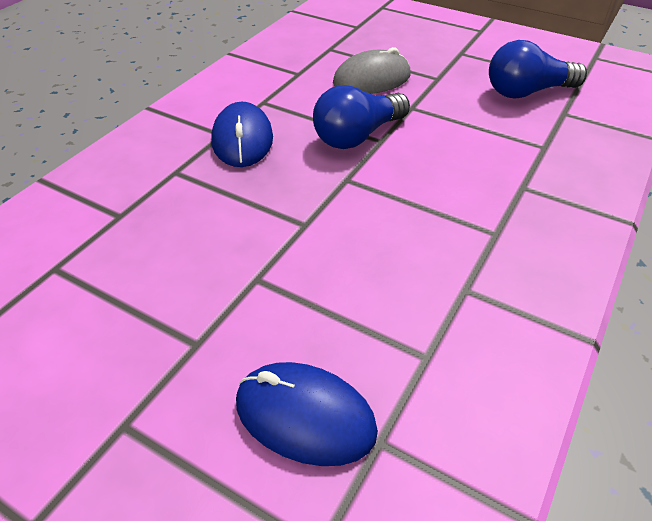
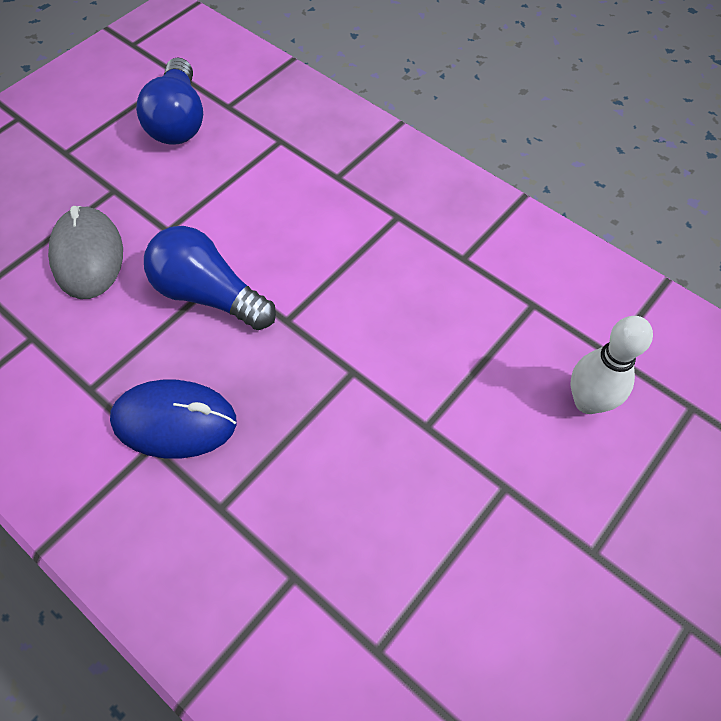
camera: 80 degrees left, 15 degrees up
blue mouse [236,362,378,466] -> white bowling pin [571,316,653,414]
blue light bulb [313,85,410,149] -> blue light bulb turned 150 degrees clockwise [144,226,276,330]

